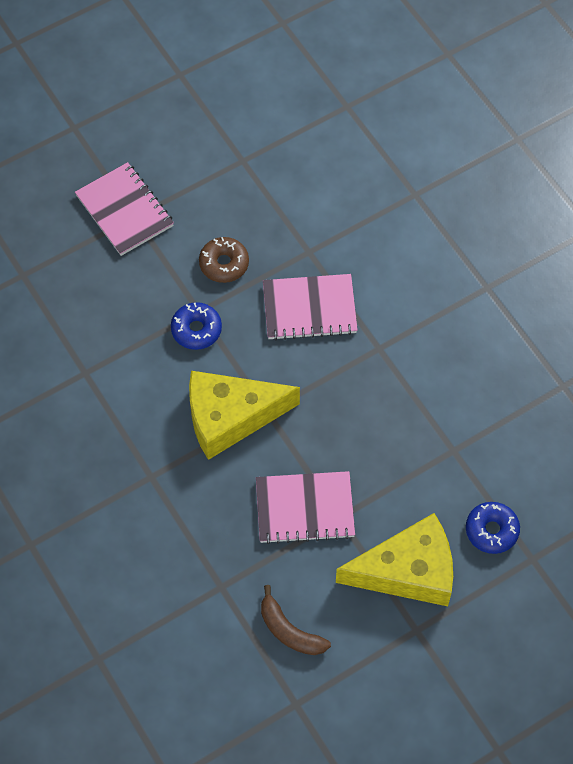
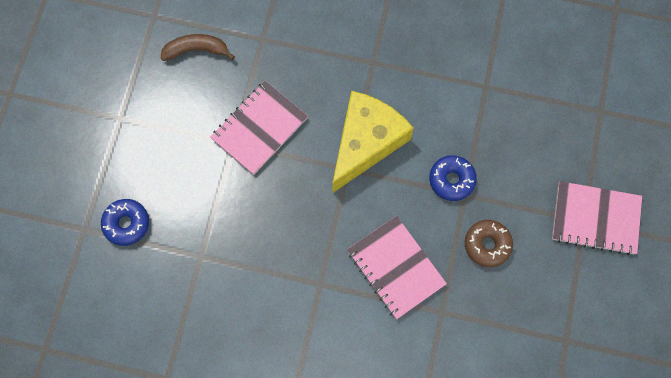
camera: 135 degrees right, 10 degrees up
pink notebook [263,274,358,341] -> pink notebook turned 75 degrees counterclockwise [347,216,447,319]
yellow cheese [336,513,453,606] -> none

